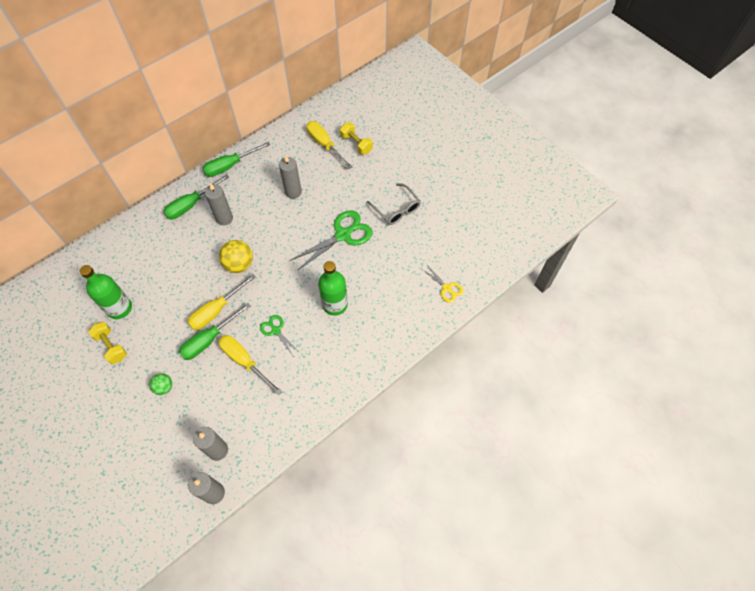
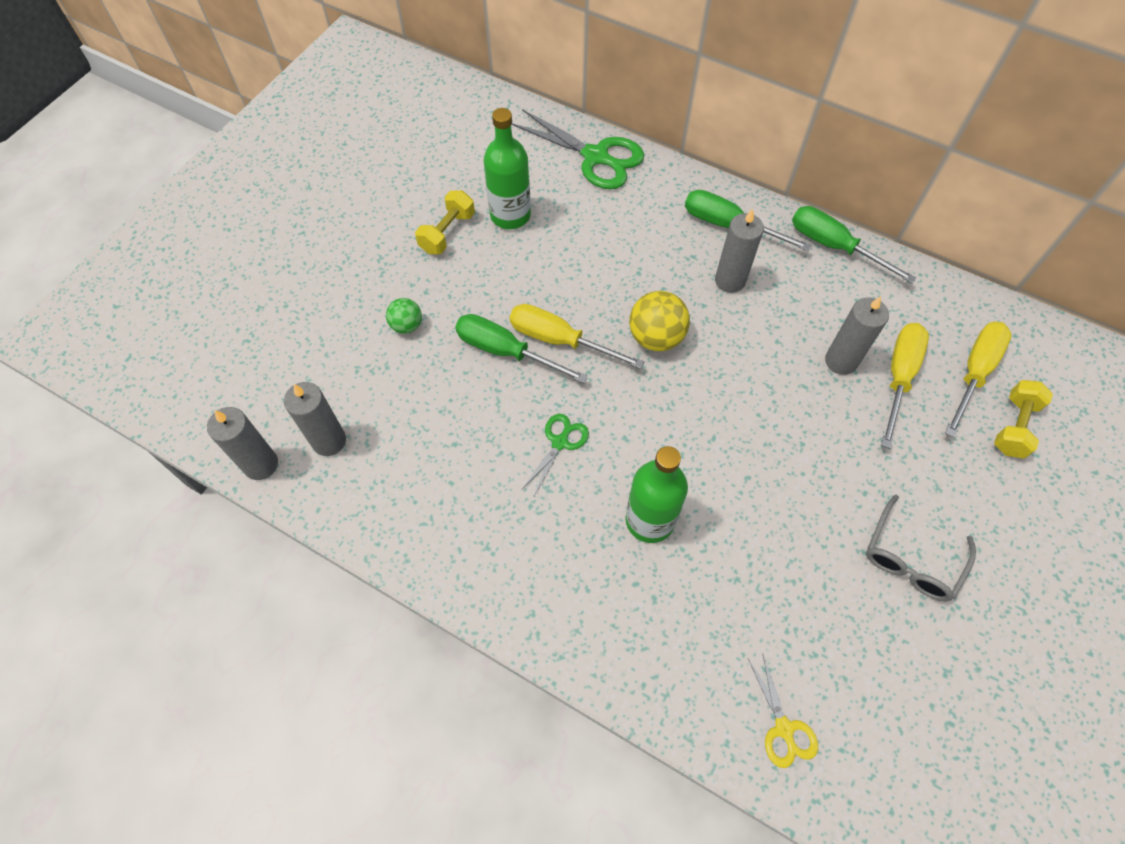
camera: 70 degrees right, 0 degrees up
yellow screwdriver [219,335,282,395] -> yellow screwdriver moved to [881,323,929,449]
green scissors [291,210,373,271] -> green scissors moved to [511,109,644,189]
yellow scissors [422,265,463,303] -> yellow scissors turned 45 degrees counterclockwise [748,653,818,768]

